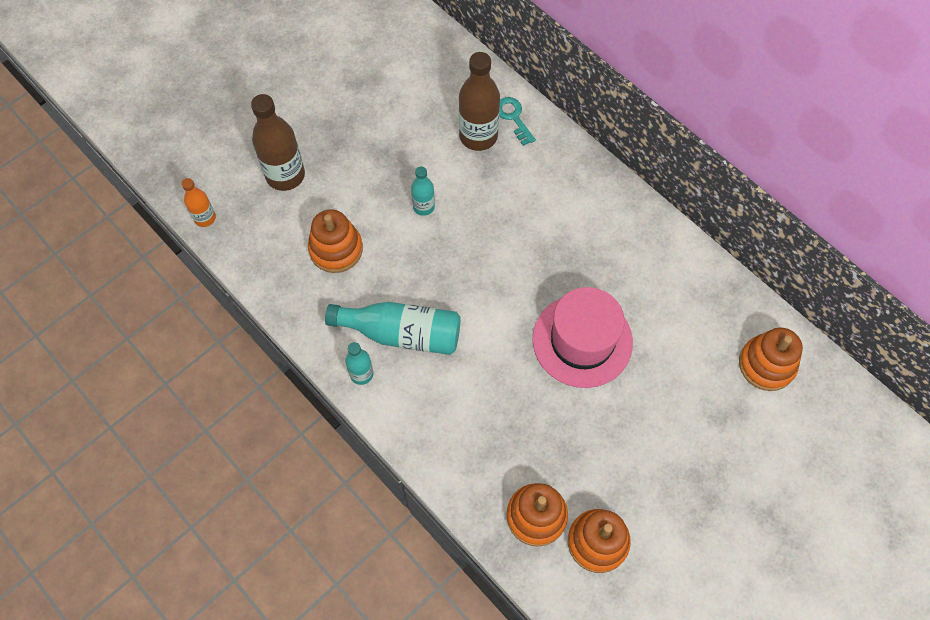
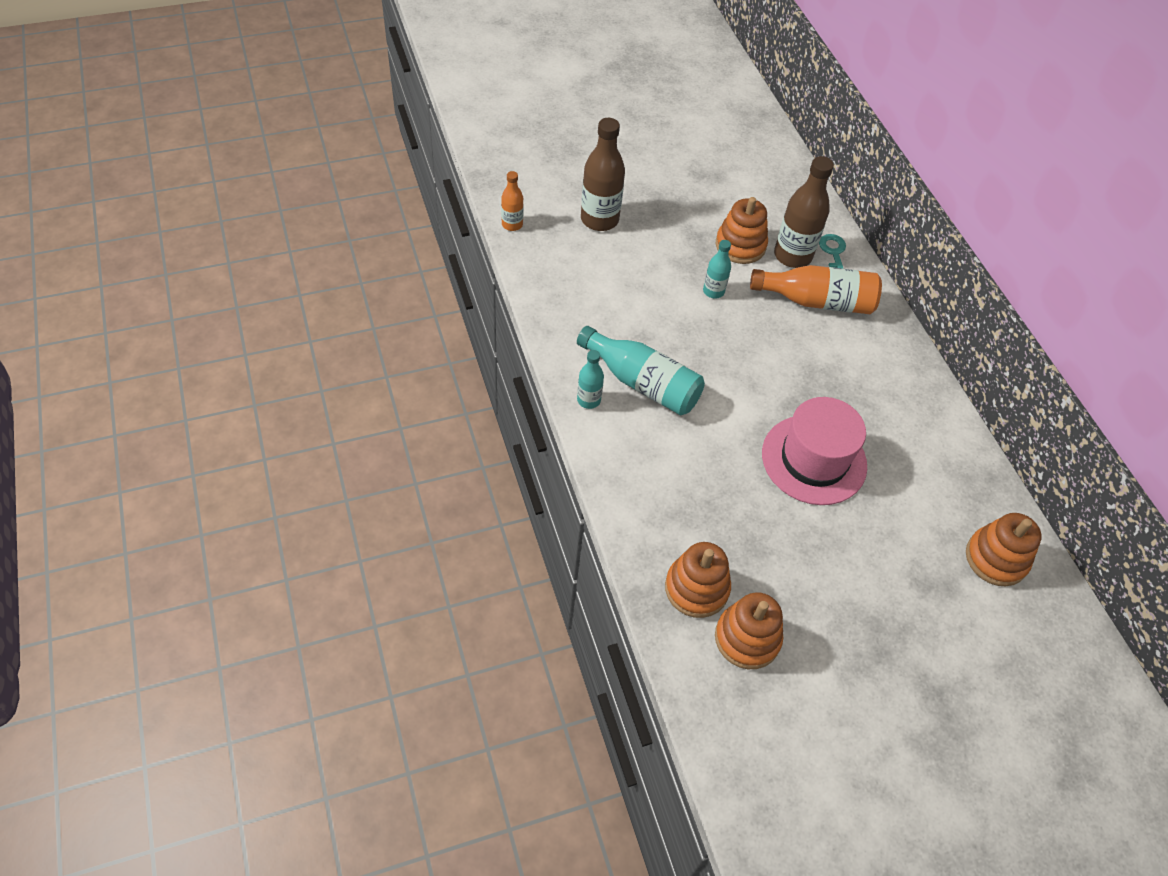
camera: 20 degrees right, 10 degrees down
orange stacking toy [308,209,363,273] -> orange stacking toy moved to [716,197,768,264]
none -> orange bottle [750,265,882,314]

